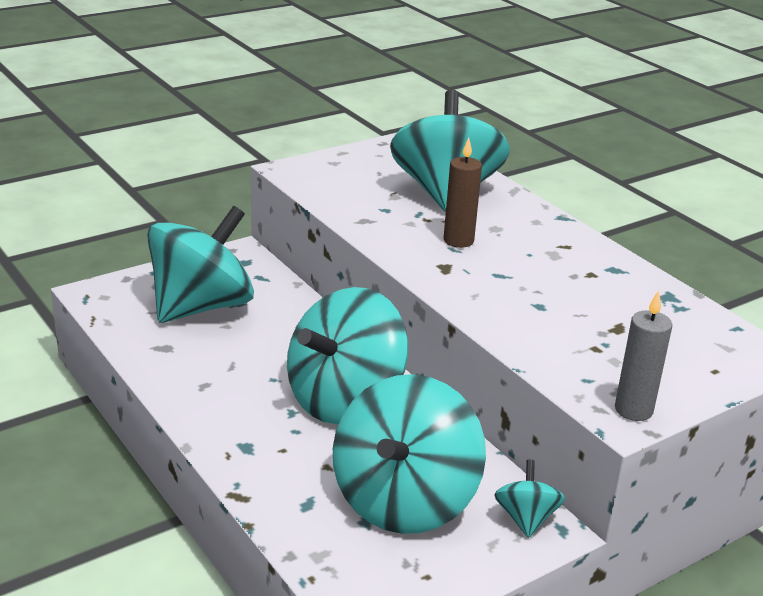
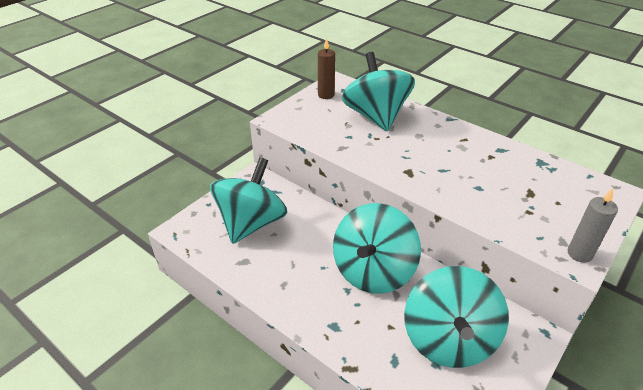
camera: 15 degrees left, 10 degrees up
brown candle [443,137,482,248] -> brown candle moved to [318,38,335,99]
turquoise spinning top [494,459,565,538] -> none

